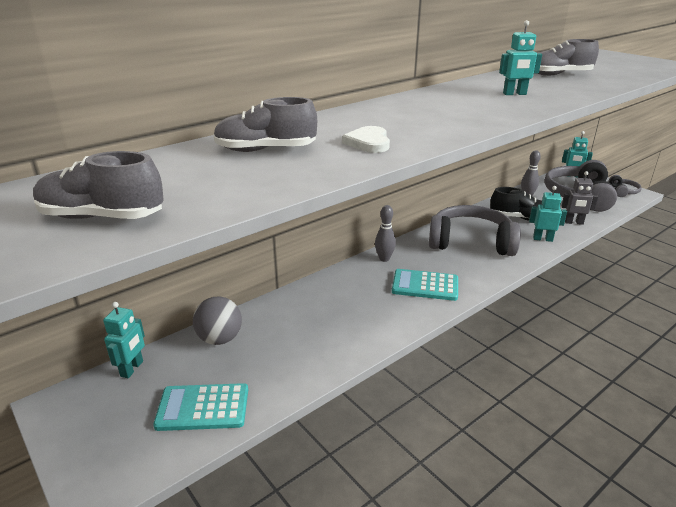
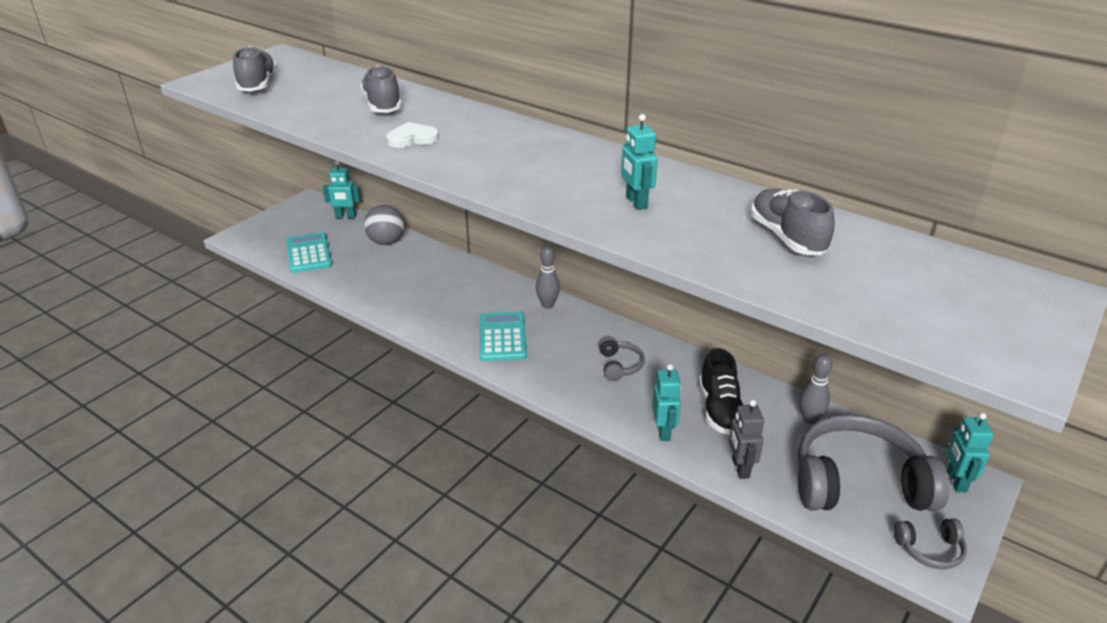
camera: 75 degrees right, 5 degrees up
grey headphones [429,205,521,256] -> grey headphones [599,337,645,381], size x0.44

